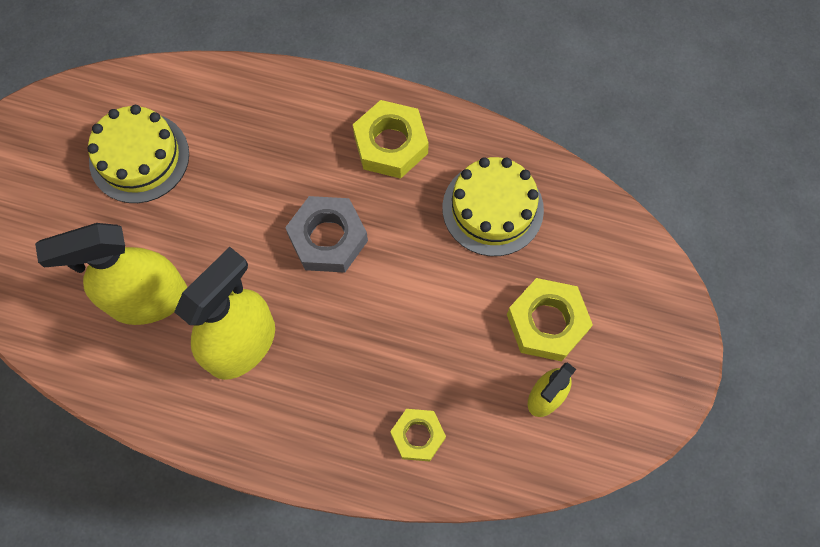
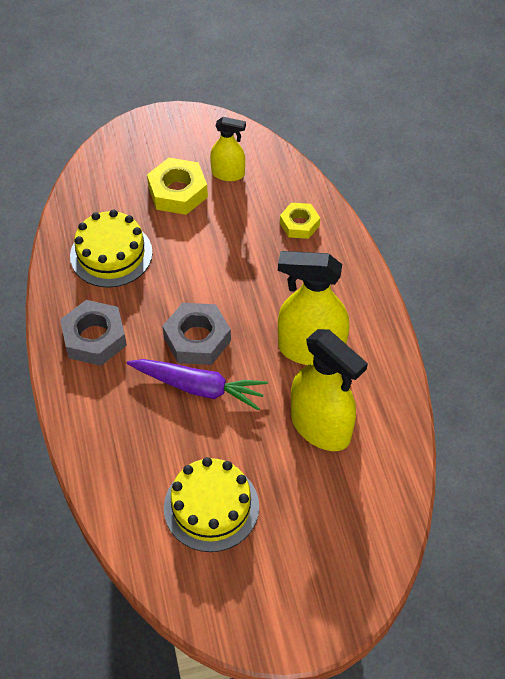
camera: 120 degrees left, 15 degrees down
yellow nut [353,100,429,179] -> grey nut [60,300,127,366]
none -> purple carrot [127,359,268,411]

